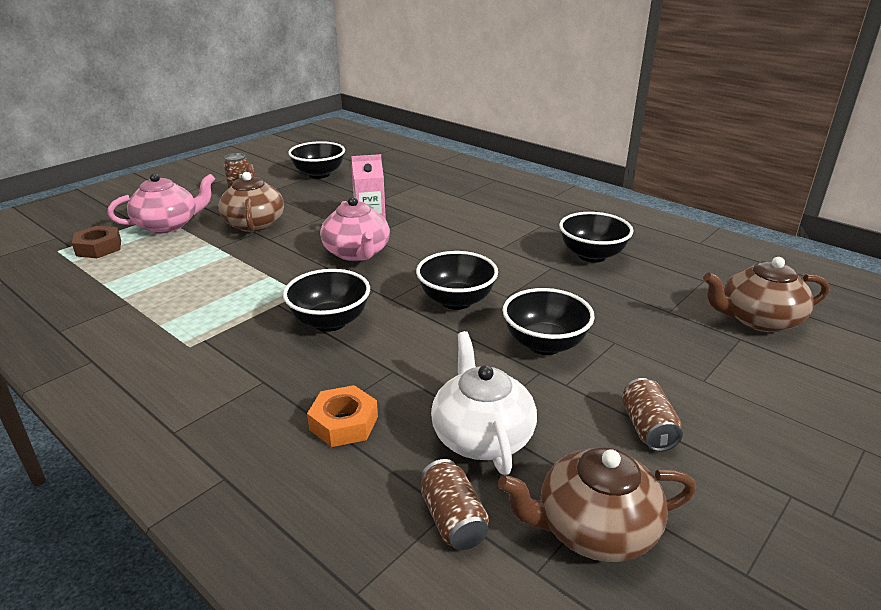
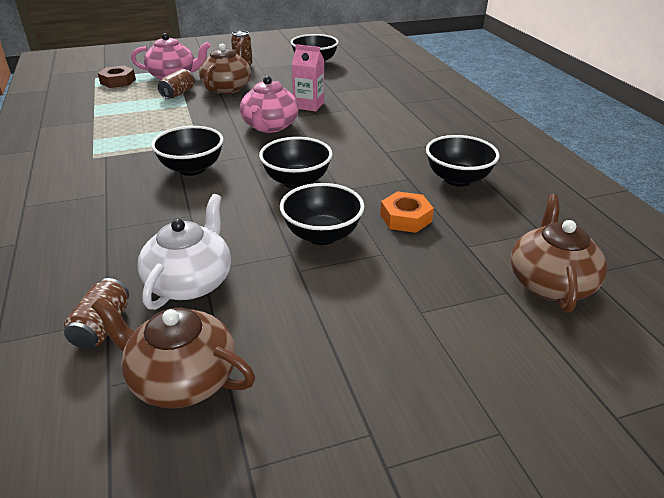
camera: 30 degrees right, 5 degrees up
orange nut [307,385,378,447] -> orange nut moved to [380,191,434,233]
brown can [622,378,683,452] -> brown can moved to [158,69,195,99]
brown teapot [703,257,829,332] -> brown teapot turned 75 degrees clockwise [511,194,607,312]

